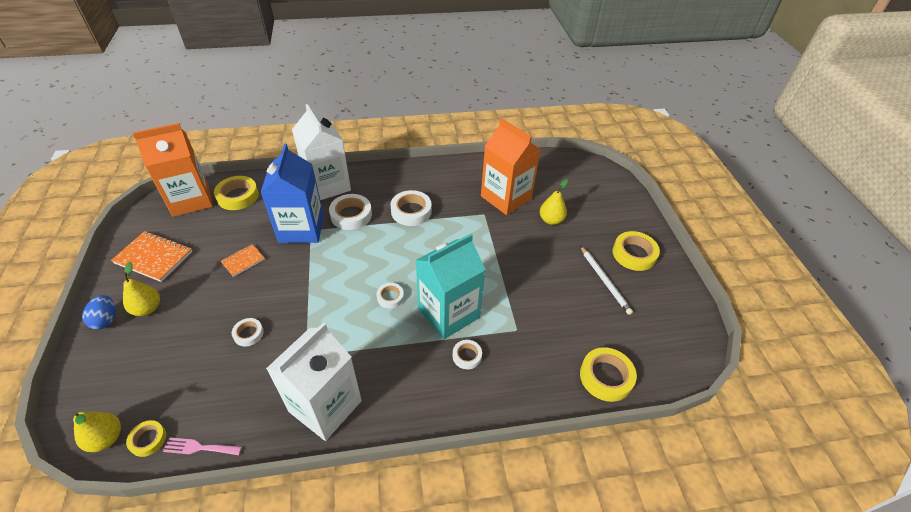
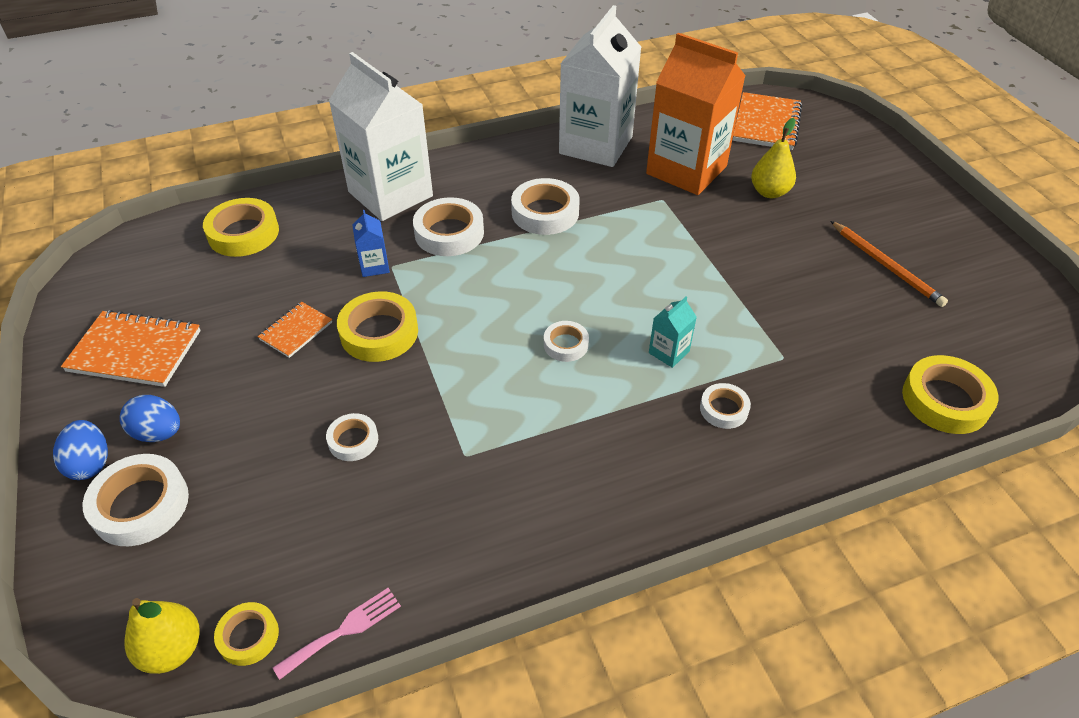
camera: 10 degrees left, 0 degrees up
yellow pear [123,262,160,316] -> blue egg [120,395,180,442]
orange carton [132,123,213,217] -> none
pink fork [163,437,242,455] -> pink fork turned 150 degrees clockwise [273,588,401,680]
blue carton [260,144,324,243] -> blue carton [352,210,390,277], size x0.40
white carton [266,322,362,441] -> white carton moved to [559,5,641,167]
turquoise carton [416,234,486,339] -> turquoise carton [649,297,697,368], size x0.40
white pencil [580,246,633,315] -> orange pencil [830,221,948,307]
yellow tape [613,231,660,271] -> yellow tape moved to [337,291,418,362]
none -> white tape [83,454,189,546]
none -> orange notebook [733,92,802,150]

